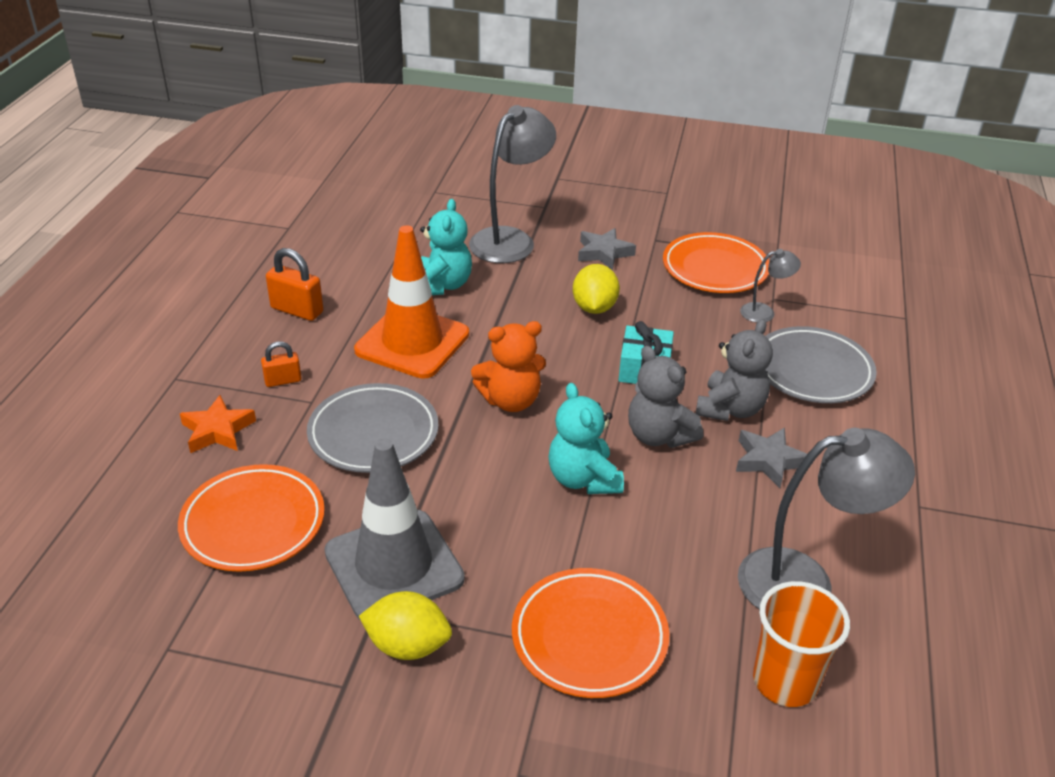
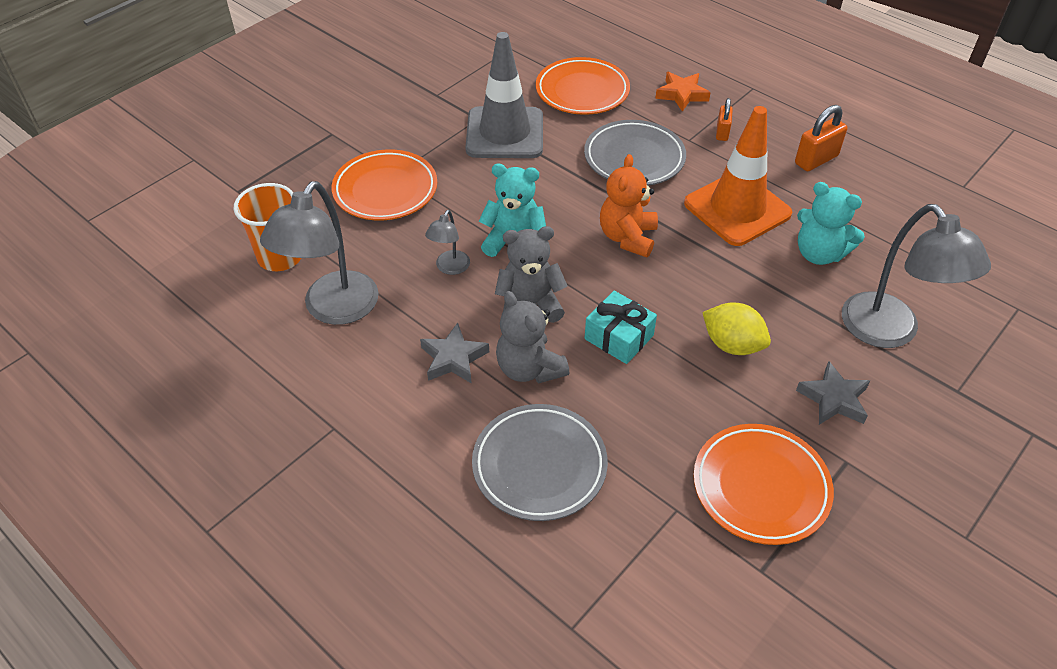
camera: 120 degrees right, 10 degrees up
yellow lemon [359,591,452,660] -> none
grey lamp [740,249,801,323] -> grey lamp moved to [425,210,470,275]

